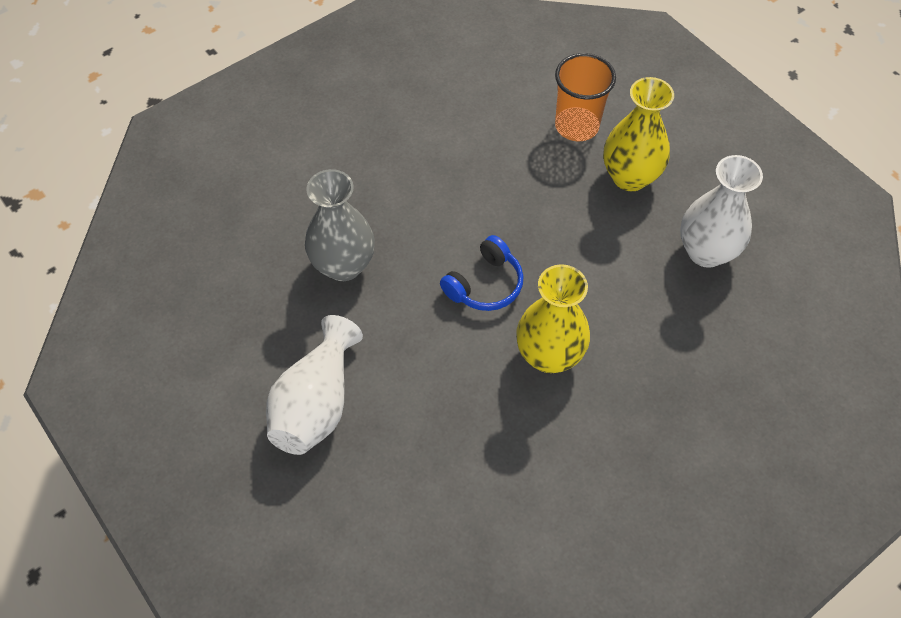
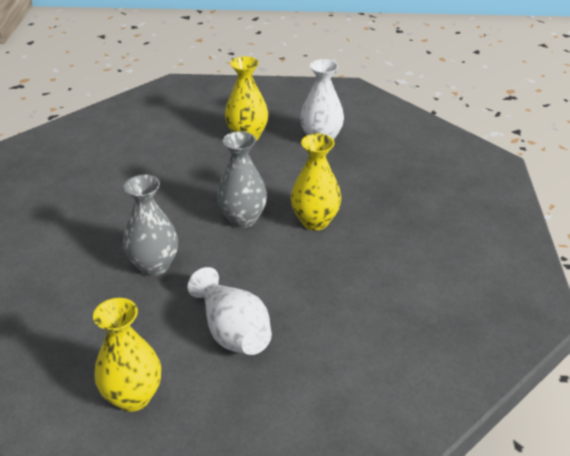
camera: 50 degrees left, 20 degrees down
blue headphones [440,235,523,311] -> grey vase [217,131,267,228]
orange cup [555,53,616,141] -> none
none -> yellow vase [93,298,161,412]

